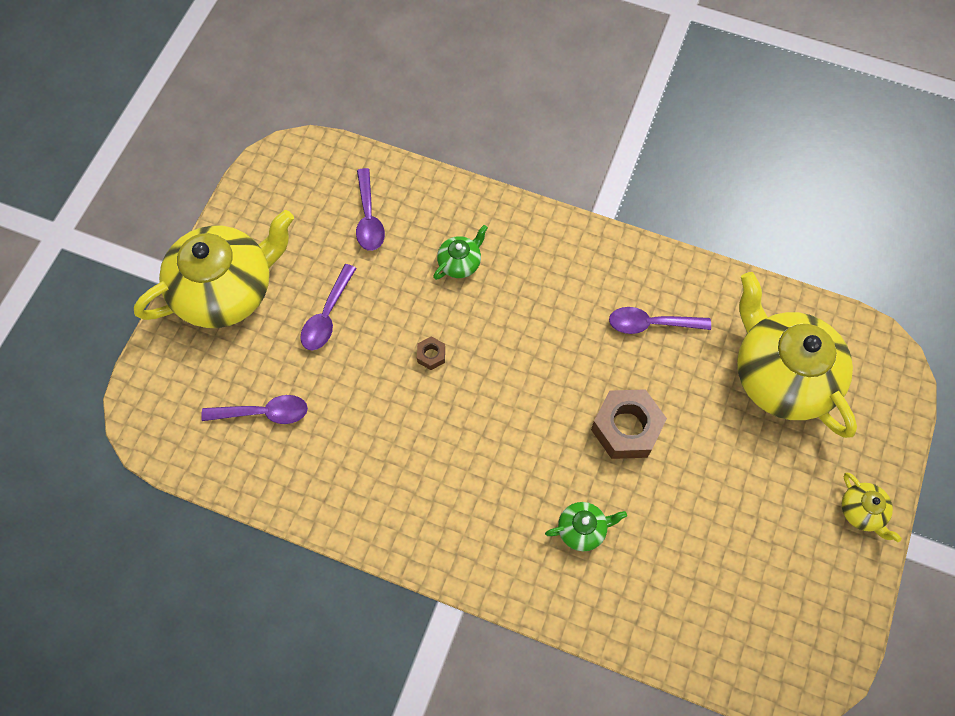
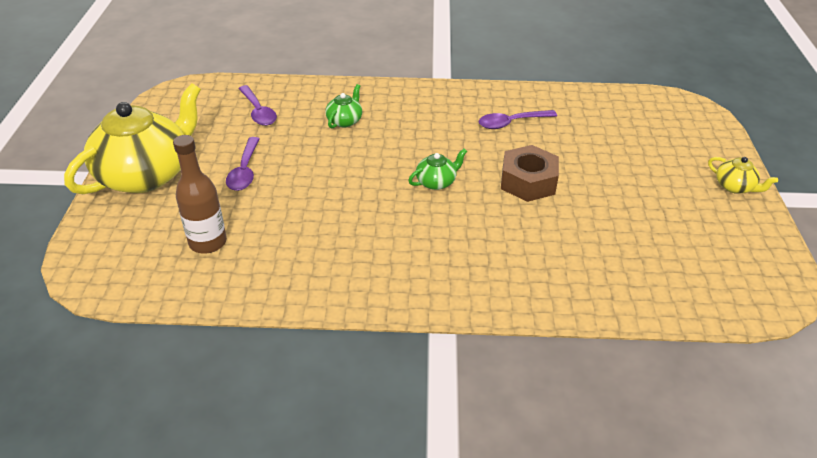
camera: 20 degrees left, 25 degrees down
purple spoon [201,395,308,424] -> brown bottle [173,135,227,253]
brown nut [417,336,445,370] -> none
green teapot [545,502,627,551] -> green teapot moved to [408,149,467,190]
yellow teapot [737,272,857,438] -> none

